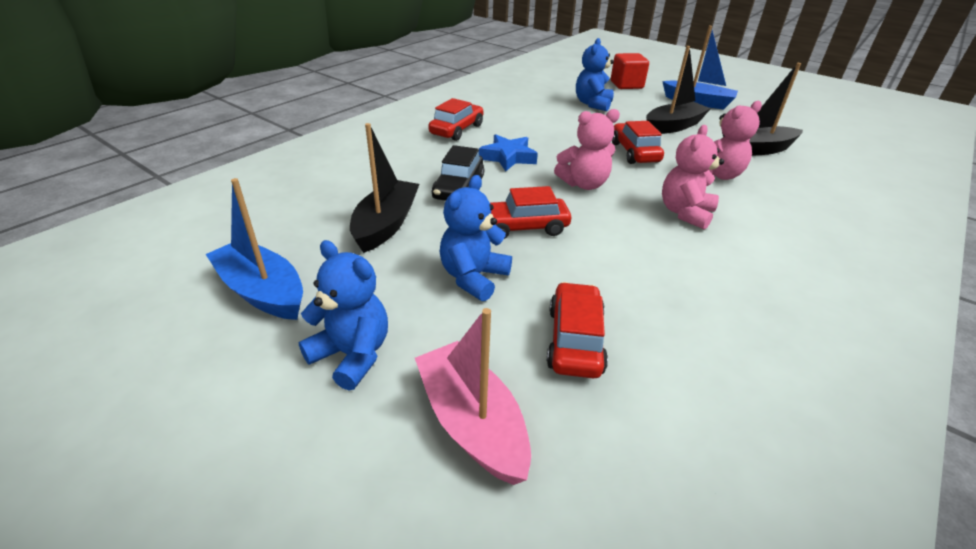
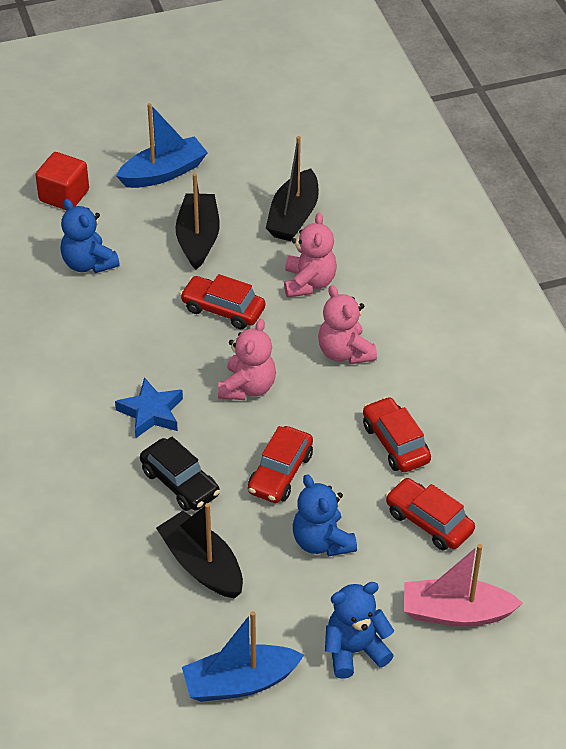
camera: 55 degrees left, 10 degrees up
red car [428,98,484,141] -> red car moved to [363,396,431,472]

